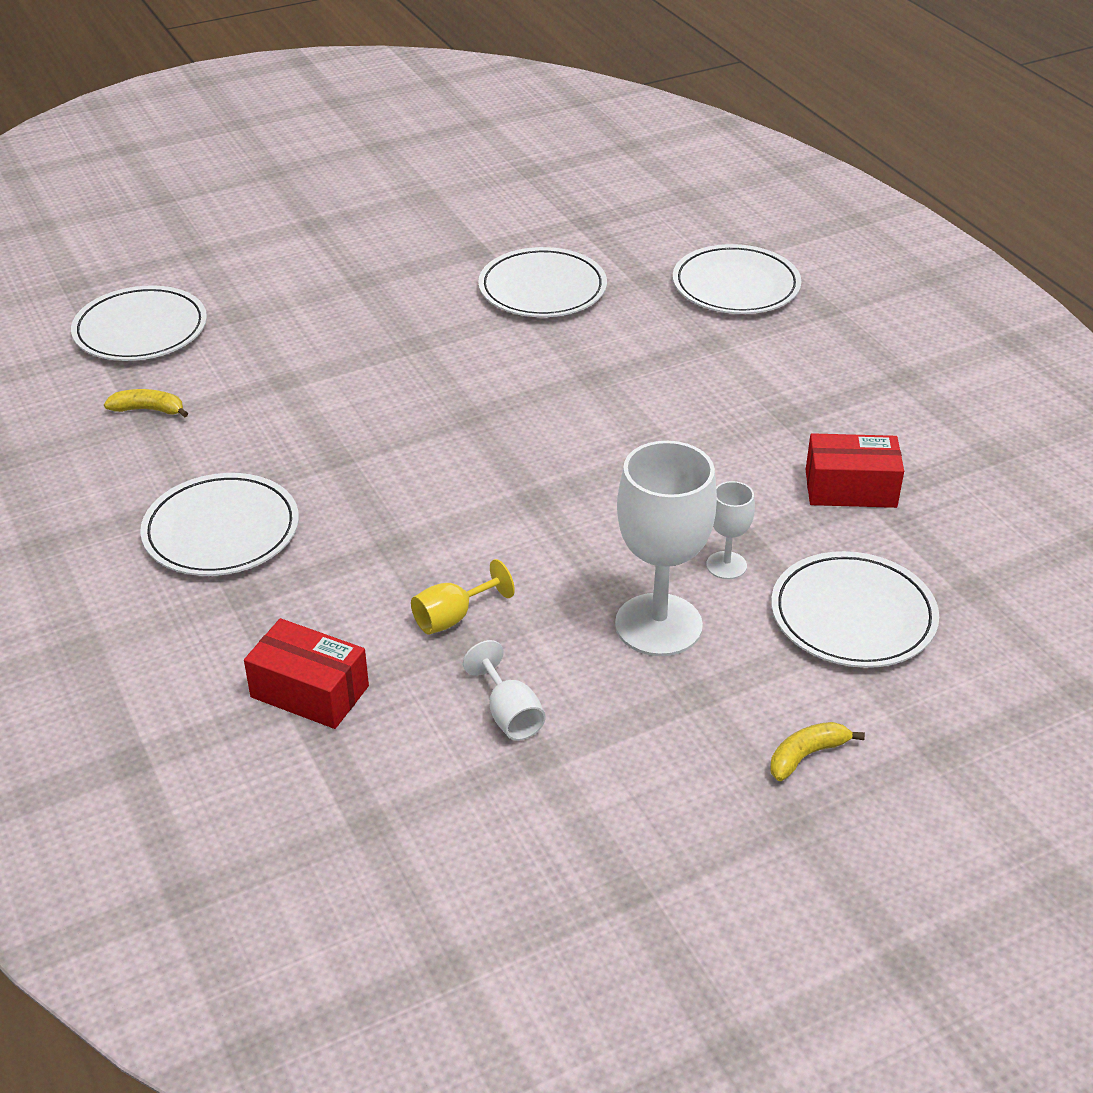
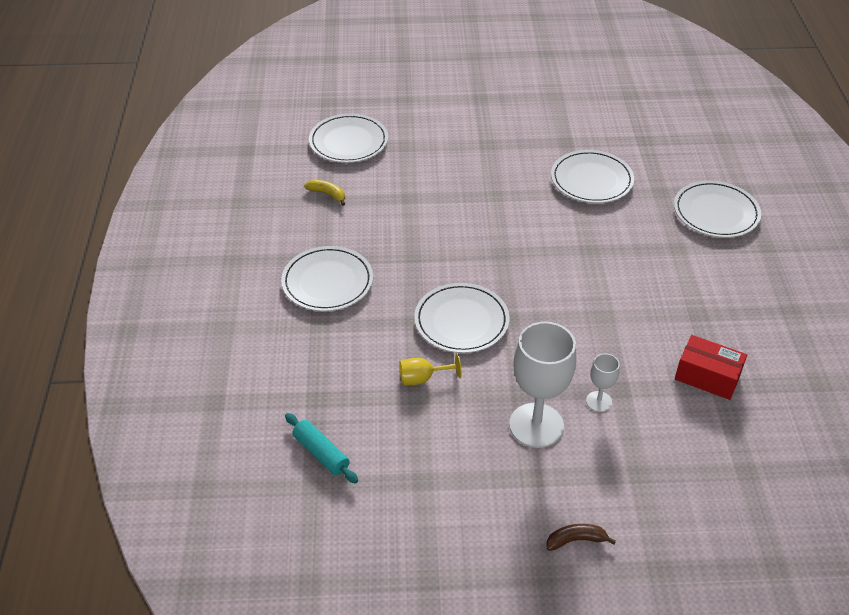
camera: 25 degrees right, 5 degrees up
red box [244,618,369,729] -> none
white goblet [463,640,546,740] -> none
yellow banana [770,722,865,781] -> brown banana [546,524,616,551]
white plate [771,551,939,668] -> white plate moved to [414,283,510,353]
none -> turquoise rolling pin [285,413,358,483]

